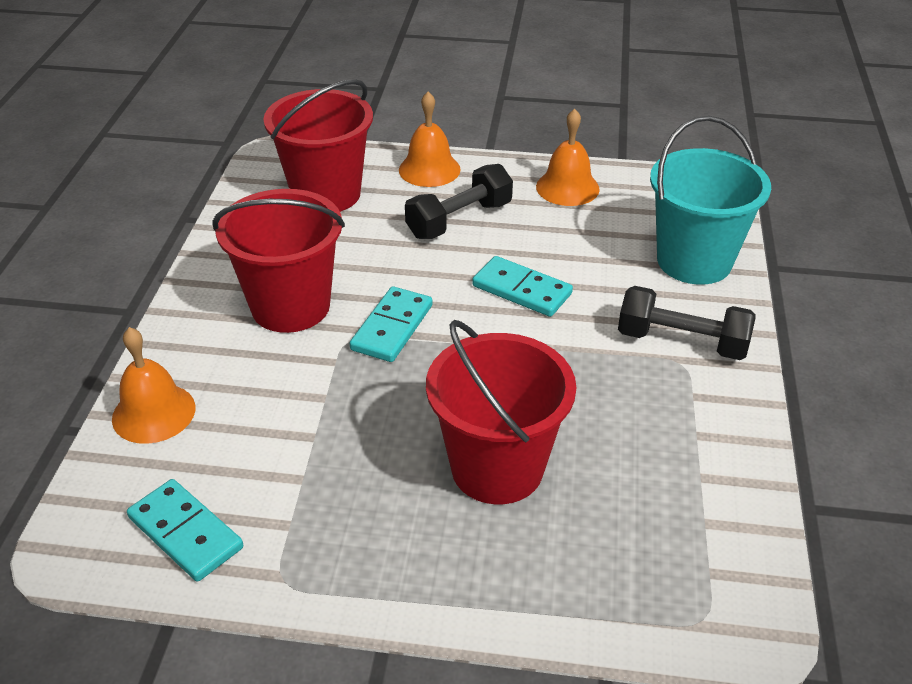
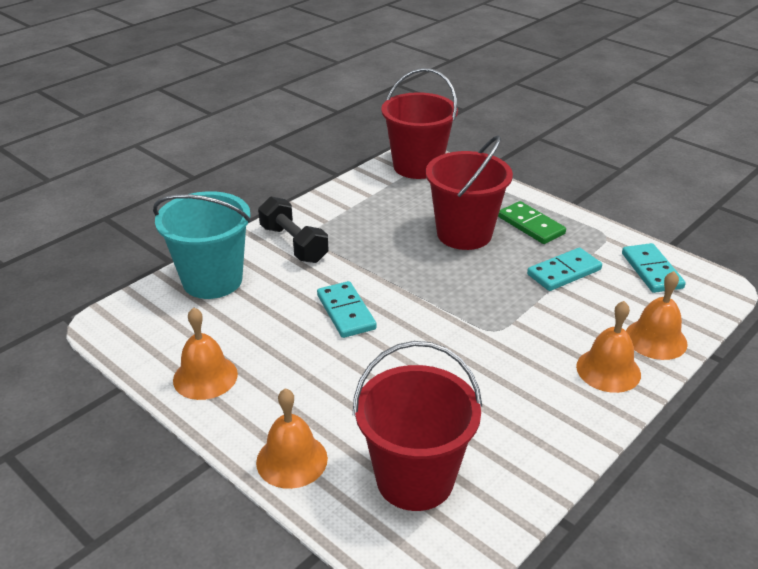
camera: 145 degrees left, 5 degrees down
red bucket [212,189,345,333] -> red bucket moved to [381,68,458,179]
turquoise domino [350,287,433,362] -> turquoise domino moved to [527,248,602,291]
black dumbbell [405,164,513,239] -> none
none -> green domino [498,201,566,244]
none -> orange bell [576,301,641,393]

